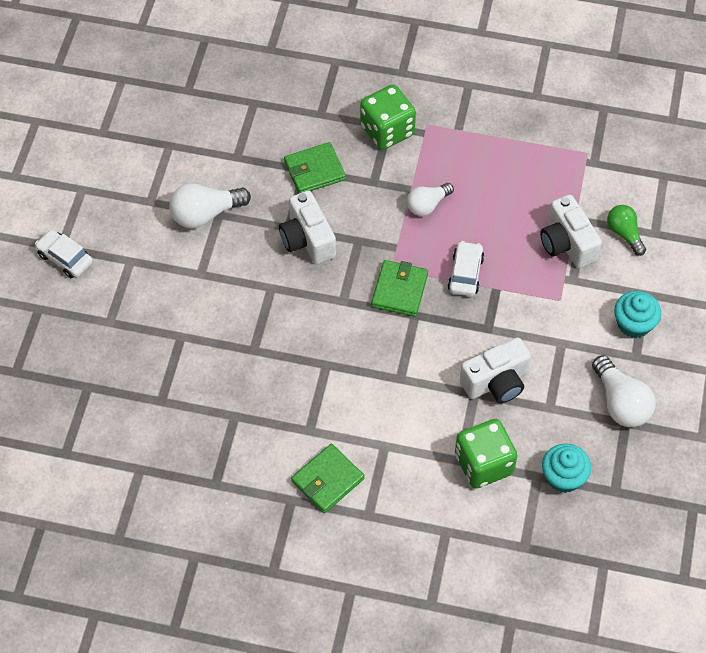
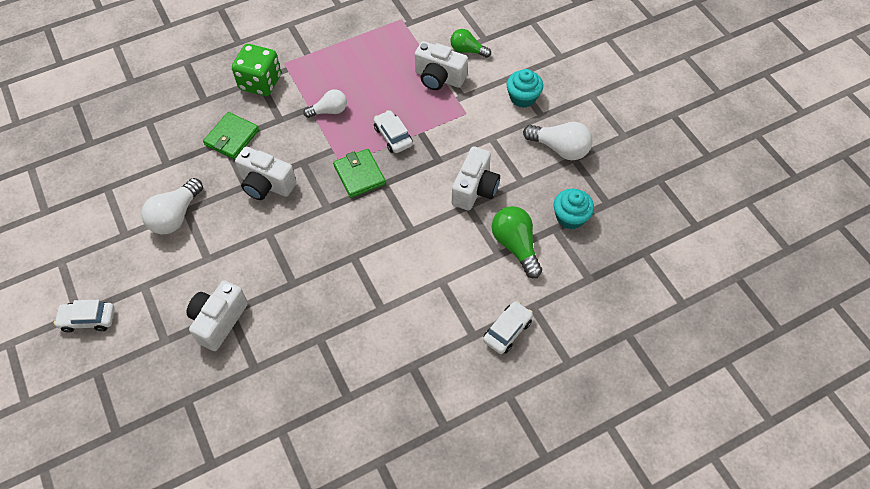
camera: 40 degrees left, 0 degrees up
green wallet [291,444,365,513] -> none
white light bulb [407,183,454,216] -> white light bulb turned 120 degrees counterclockwise [303,89,347,118]
green dice [455,419,517,489] -> green light bulb [492,206,542,278]
none -> white camera [187,280,248,351]
none -> white car [483,301,533,354]

